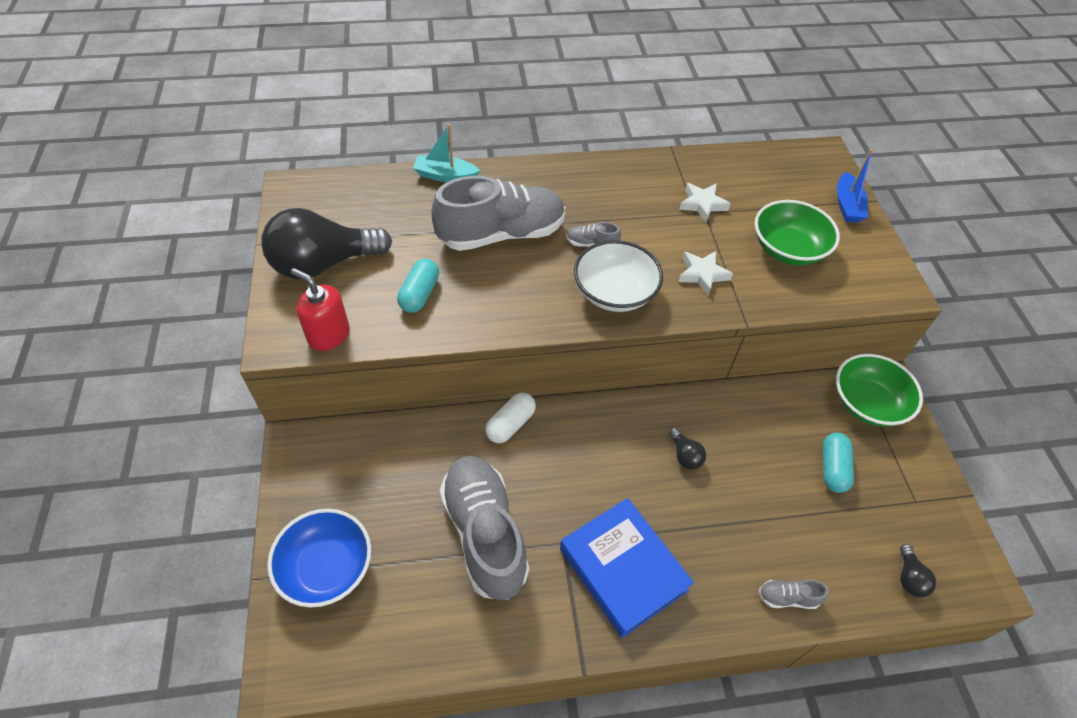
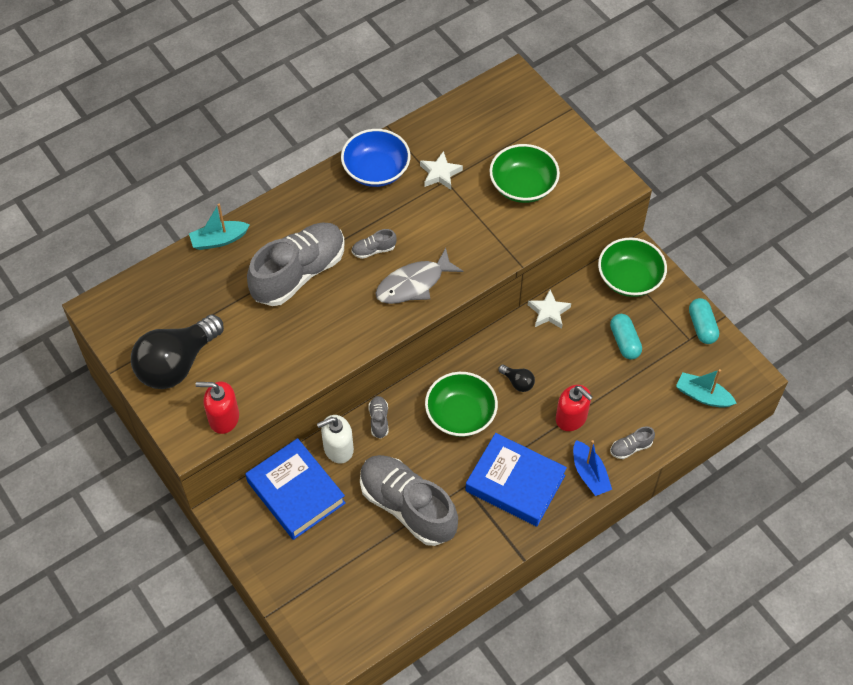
camera: 25 degrees left, 5 degrees up
blue bowl [267,509,371,608] -> blue bowl moved to [341,129,410,187]
turquoise capsule [397,259,439,313] -> turquoise capsule moved to [689,298,719,344]
white capsule [485,393,536,443] -> grey shoe [368,396,388,439]
white bowl [574,240,663,312] -> grey fish [375,248,463,304]
white star [678,251,733,296] -> white star moved to [528,290,571,329]
blue boat [837,149,873,223] -> blue boat moved to [573,440,612,496]
black light bulb [900,544,936,597] -> turquoise boat [676,369,737,408]
none -> blue book [245,438,346,540]
none -> white soap dispenser [317,415,354,463]
none -> green bowl [425,372,498,437]
none -> red soap dispenser [556,385,593,431]

